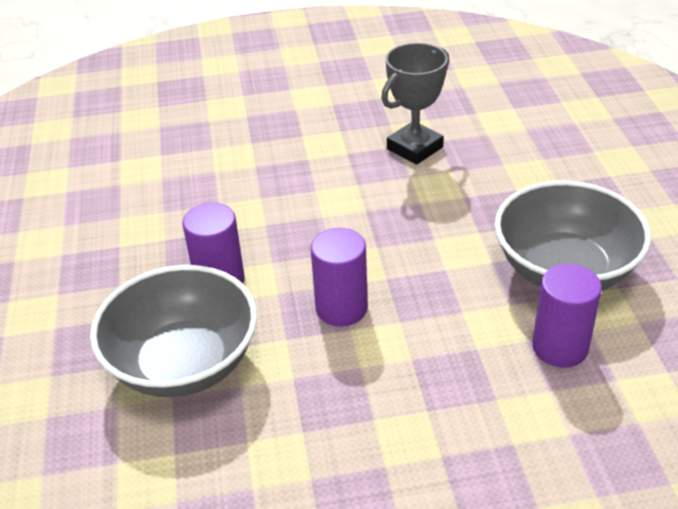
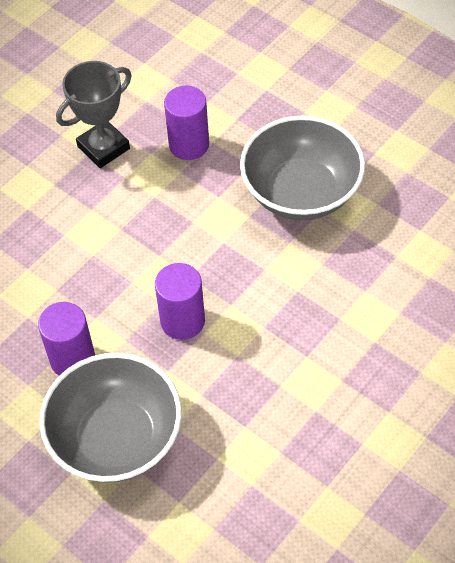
camera: 40 degrees left, 15 degrees up
grey trophy [381,43,449,165] -> grey trophy turned 45 degrees clockwise [56,61,132,168]
purple cylinder [532,264,602,368] -> purple cylinder moved to [164,86,209,160]

